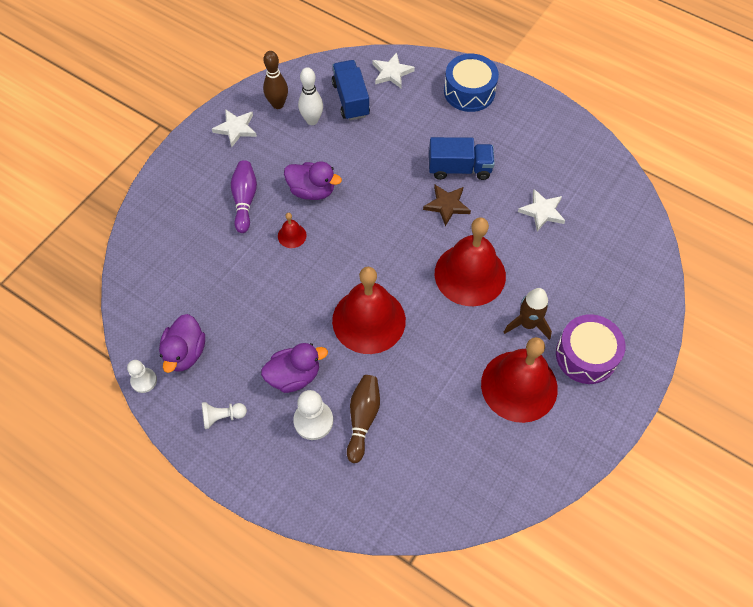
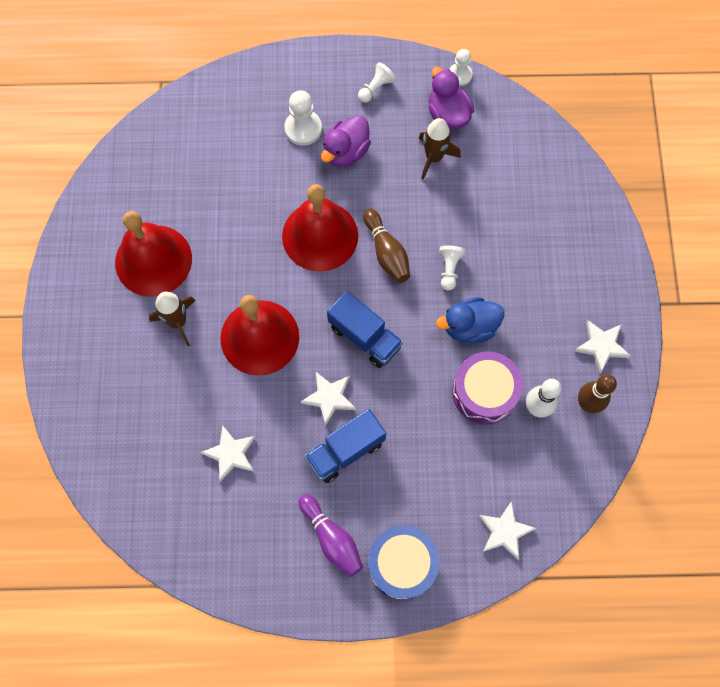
camera: 145 degrees right, 10 degrees up
purple bowling pin [231,160,257,233] -> purple bowling pin moved to [299,494,363,577]
red bell [278,213,307,248] -> white pawn [439,245,466,291]
purple duck [284,161,342,200] -> blue duck [436,297,504,343]
blue truck [332,60,370,120] -> blue truck moved to [327,291,403,368]
brown bowling pin [347,375,380,463] -> brown bowling pin moved to [363,209,410,283]
brown star [423,185,471,226] -> white star [301,372,356,426]
purple drum [556,314,626,384] -> purple drum moved to [452,351,523,424]
none -> brown rocket [419,118,461,180]

